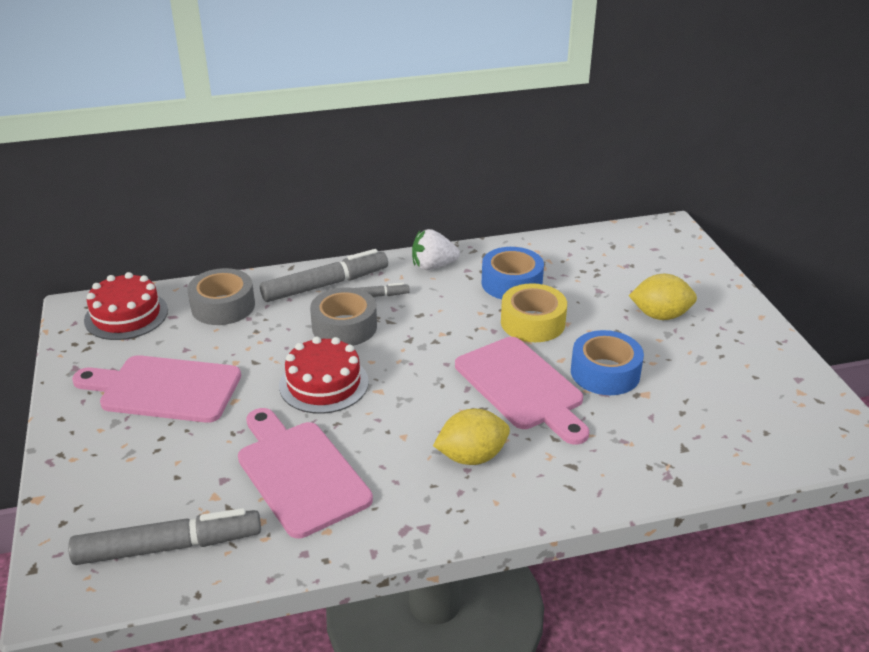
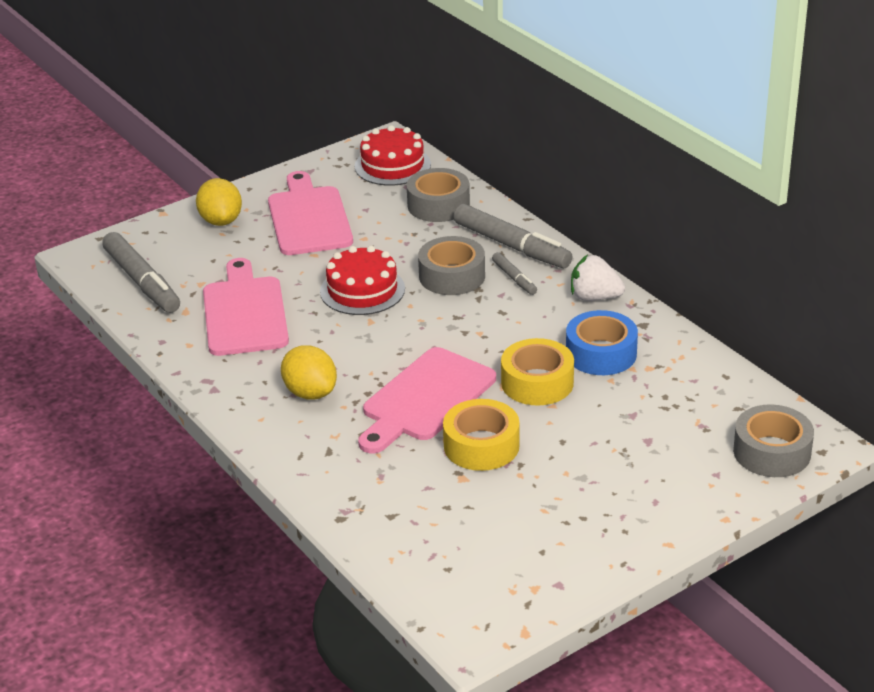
camera: 70 degrees right, 0 degrees up
pink cutting board [238,408,373,538] -> pink cutting board turned 45 degrees counterclockwise [203,258,289,356]
white strawberry [412,229,460,270] -> white strawberry turned 45 degrees counterclockwise [571,255,625,301]
blue tape [571,330,644,395] -> yellow tape [443,399,519,471]
yellow lemon [629,274,697,320] -> yellow lemon moved to [196,178,242,226]
none -> grey tape [733,405,814,477]

